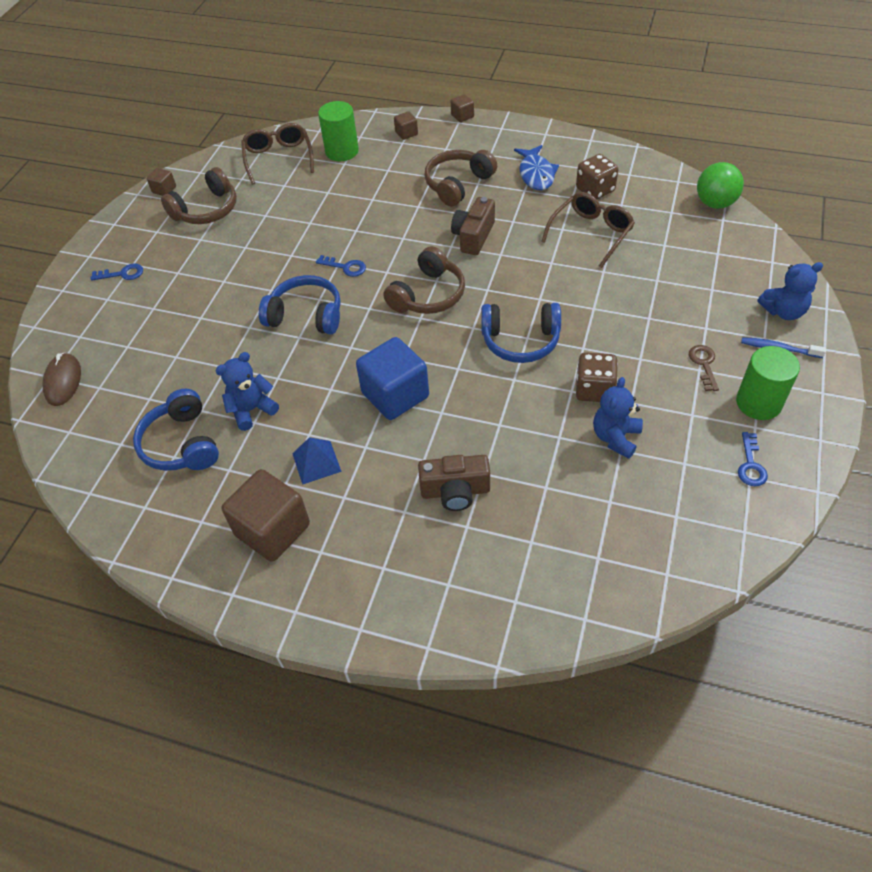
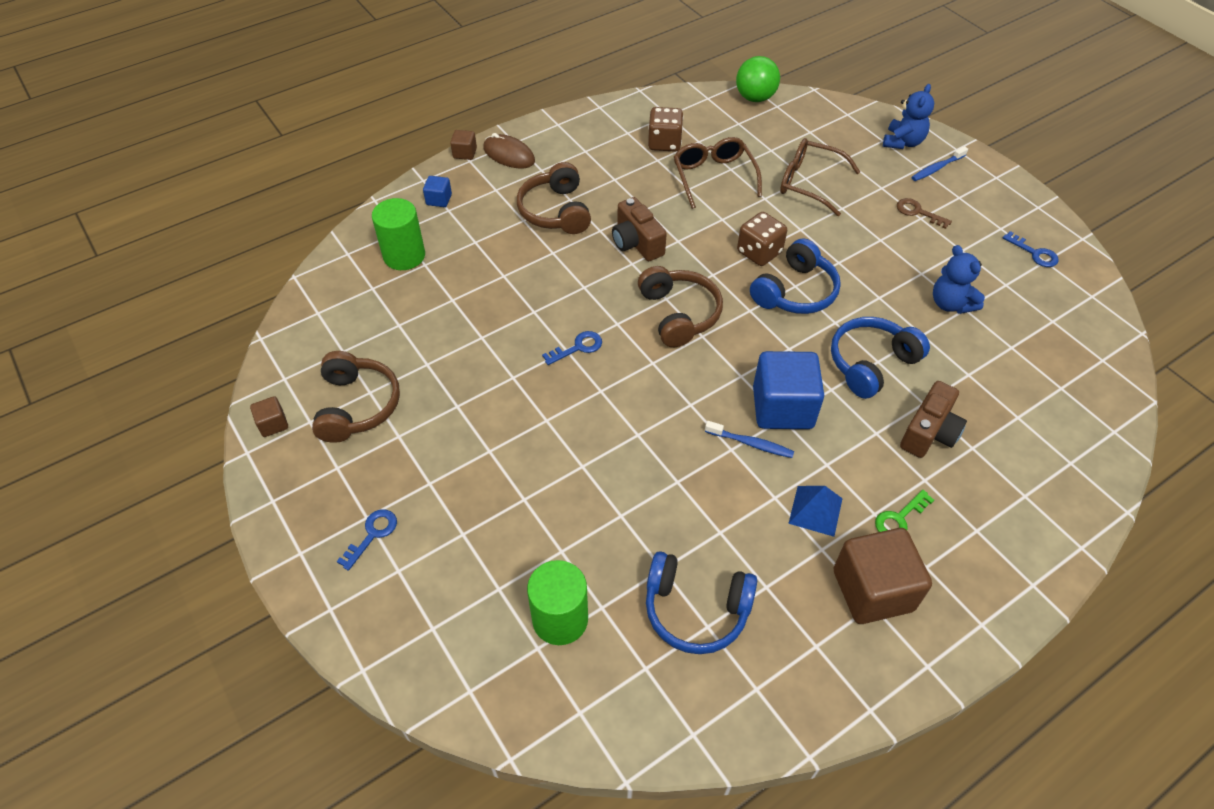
camera: 55 degrees left, 0 degrees up
brown mouse [43,353,81,406] -> brown mouse moved to [483,133,535,168]
blue teddy bear [216,352,279,431] -> none
brown glasses [241,123,314,185] -> brown glasses moved to [780,138,860,216]
blue headphones [259,275,341,334] -> blue headphones moved to [831,317,930,399]
brown cube [394,111,418,140] -> blue cube [423,176,452,207]
blue fish [514,145,559,190] -> none
brown dice [576,352,618,402] -> brown dice moved to [737,212,787,266]
green cylinder [736,346,800,420] -> green cylinder moved to [527,560,588,645]
none -> blue toothbrush [705,421,794,458]
none -> green key [875,490,934,532]

